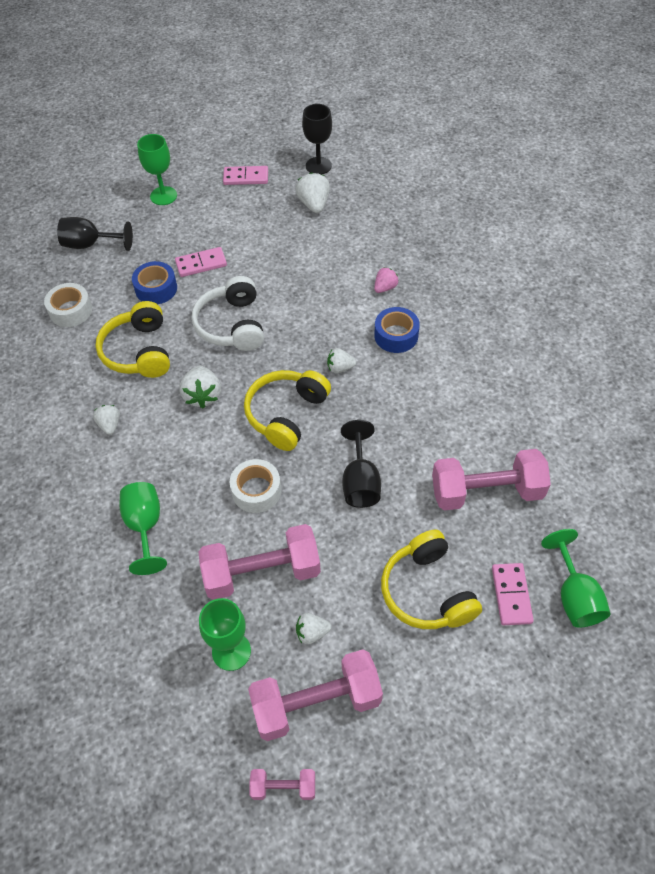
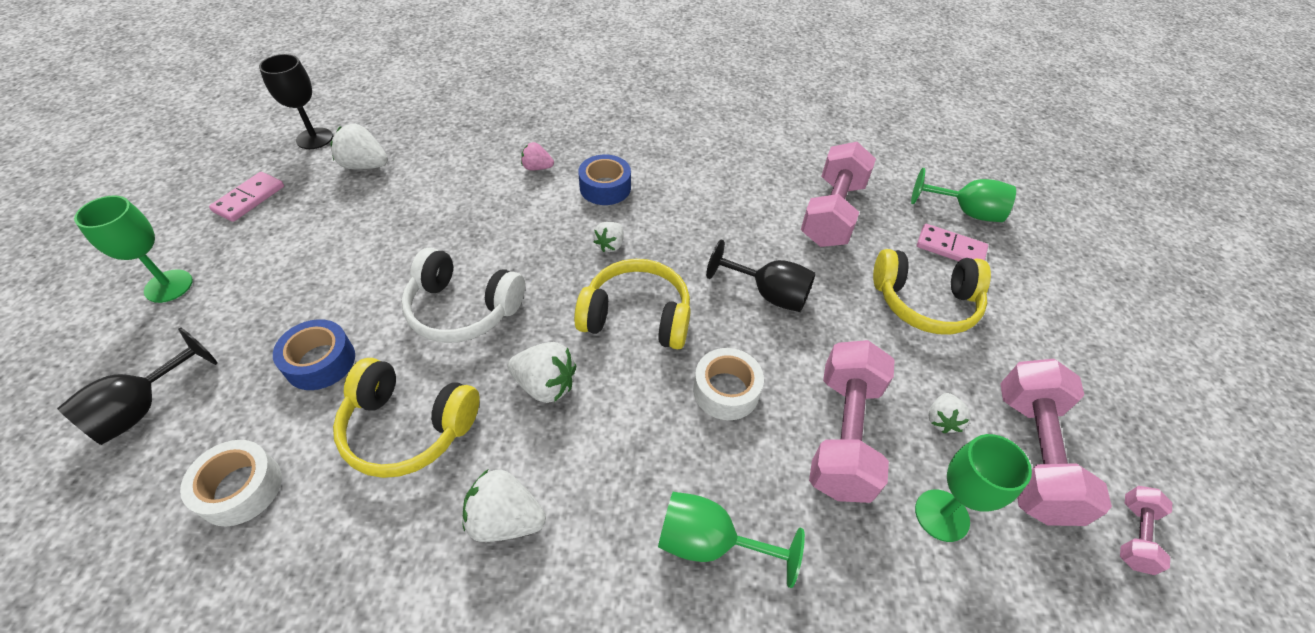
camera: 65 degrees left, 5 degrees down
white strawberry [93,405,120,435] -> white strawberry [462,470,546,542], size x1.59
pink domino [175,247,227,277] -> none
yellow headphones [244,370,331,451] -> yellow headphones turned 135 degrees clockwise [574,259,691,349]
pink strawberry [374,267,399,293] -> pink strawberry turned 60 degrees counterclockwise [521,142,554,170]

